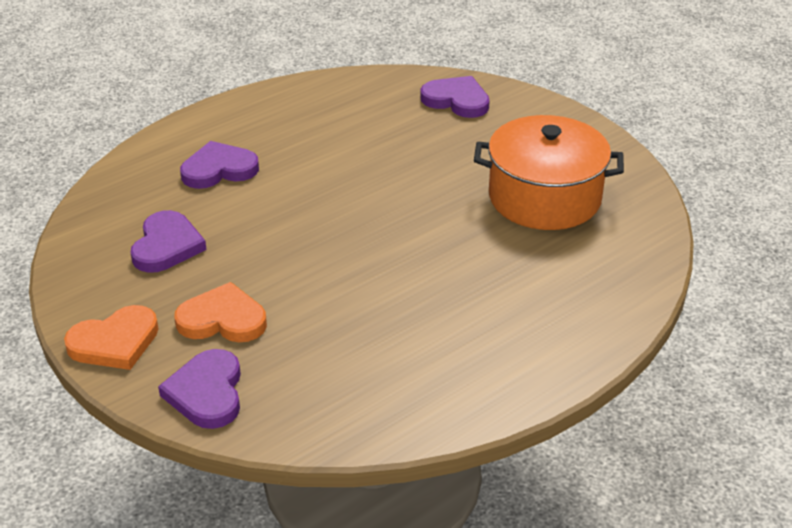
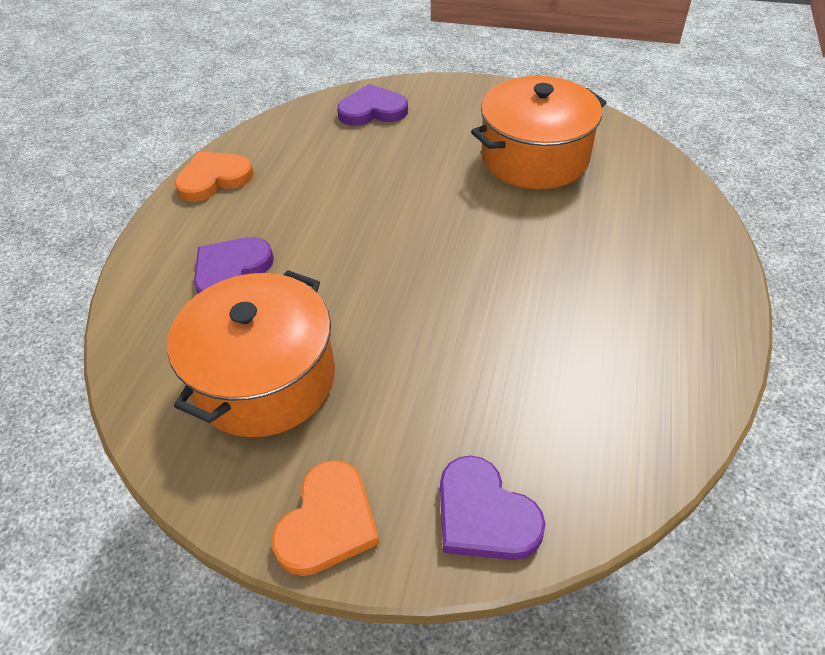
camera: 35 degrees left, 10 degrees up
purple heart [130,210,207,273] -> orange pot [167,270,335,437]
orange heart [174,282,267,342] -> orange heart moved to [174,151,254,202]

